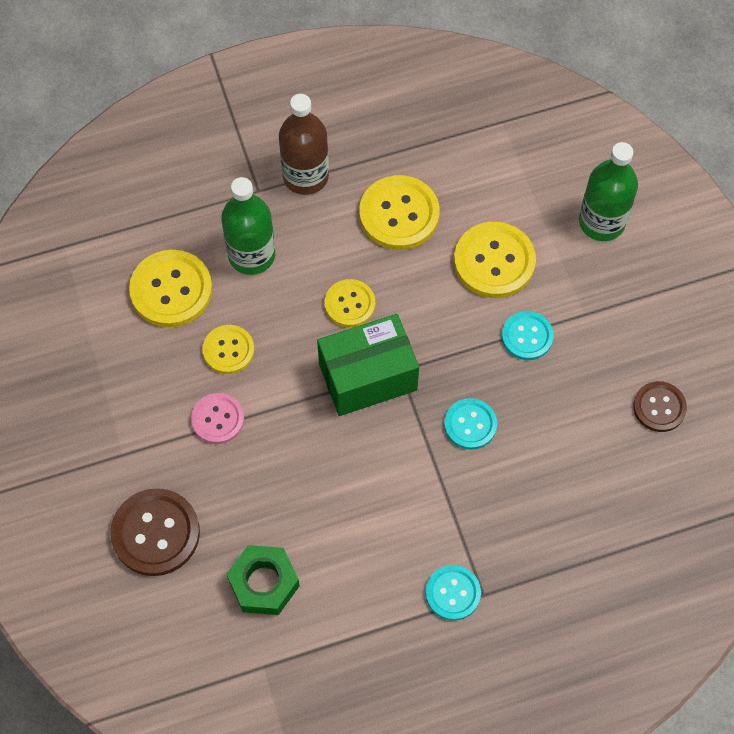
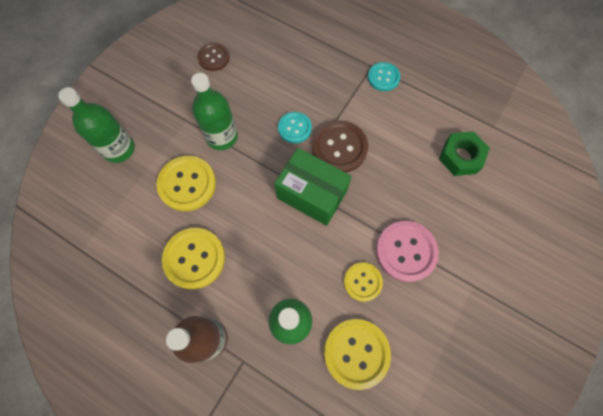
camera: 130 degrees left, 5 degrees up
brown button [110,488,200,576] -> brown button moved to [312,120,368,173]
pink button [191,393,244,444] -> pink button [376,221,439,282], size x1.62
yellow button [325,279,375,327] -> none
turquoise button [502,311,554,360] -> green bottle [191,73,238,150]

